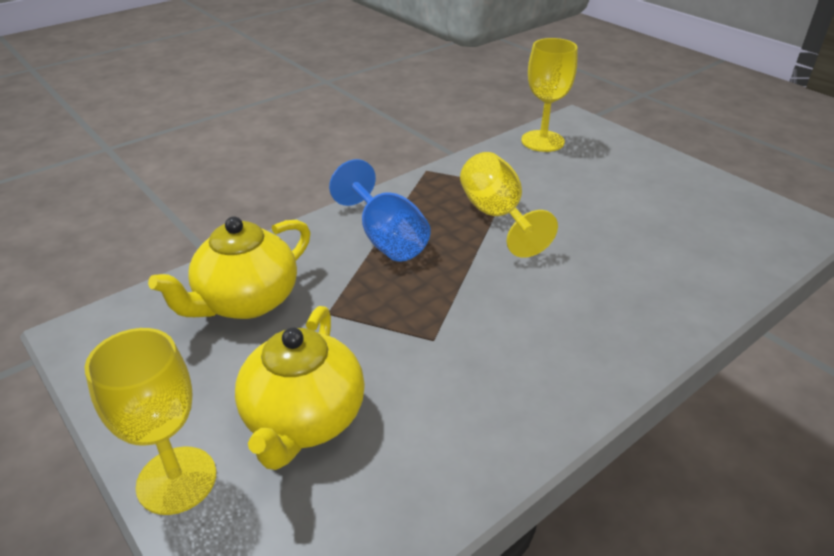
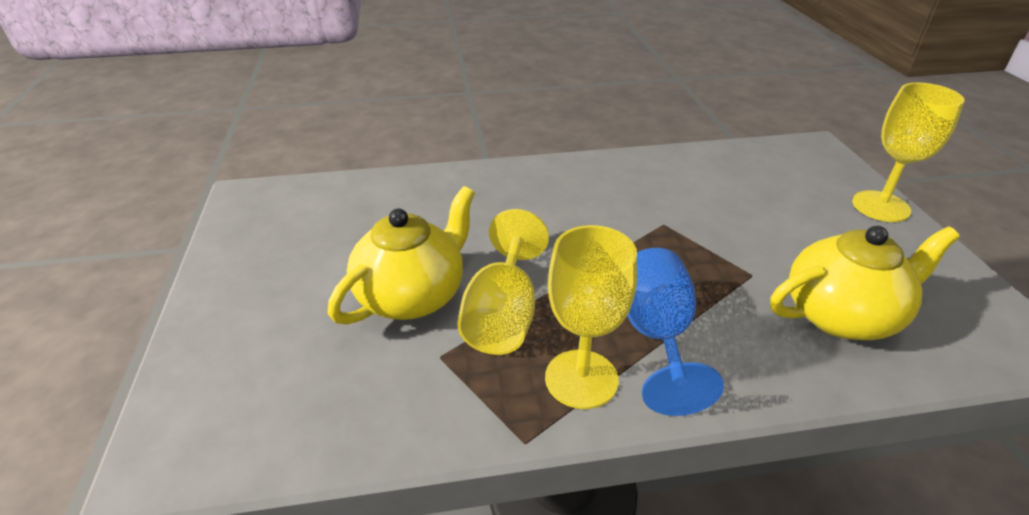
camera: 150 degrees left, 0 degrees up
yellow teapot [235,306,365,470] -> yellow teapot moved to [328,186,475,325]
yellow goblet [521,38,578,152] -> yellow goblet moved to [545,225,637,409]

